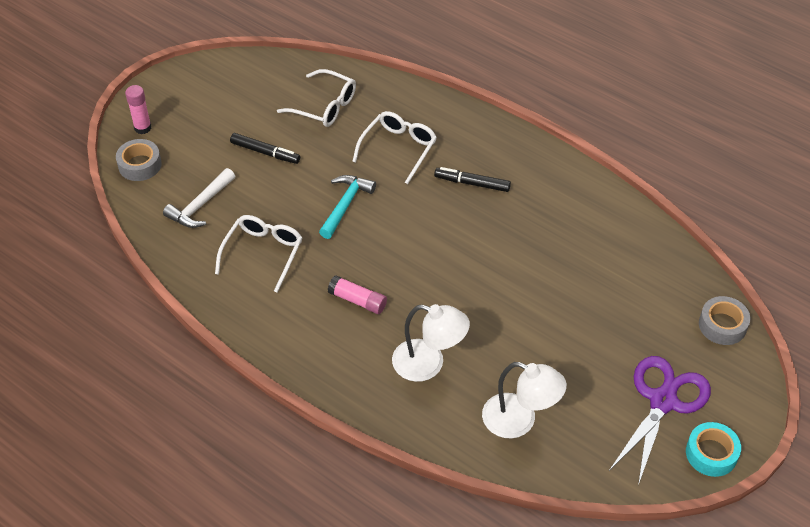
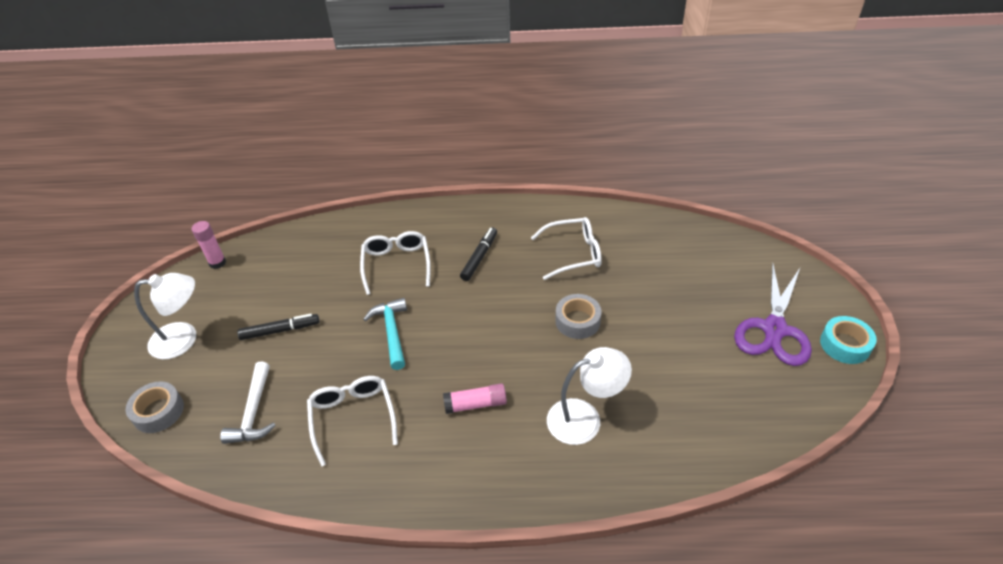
camera: 35 degrees left, 5 degrees down
pink glue stick [125,85,152,134] -> pink glue stick moved to [192,221,226,269]
white glasses [277,69,356,127] -> white glasses moved to [531,217,602,280]
black marker [434,167,511,192] -> black marker turned 135 degrees clockwise [460,227,497,281]
white lamp [482,362,567,439] -> white lamp moved to [134,273,196,359]
purple scissors [609,356,711,485] -> purple scissors turned 150 degrees counterclockwise [734,263,812,366]
grey tape [699,296,750,345] -> grey tape moved to [555,294,601,339]

